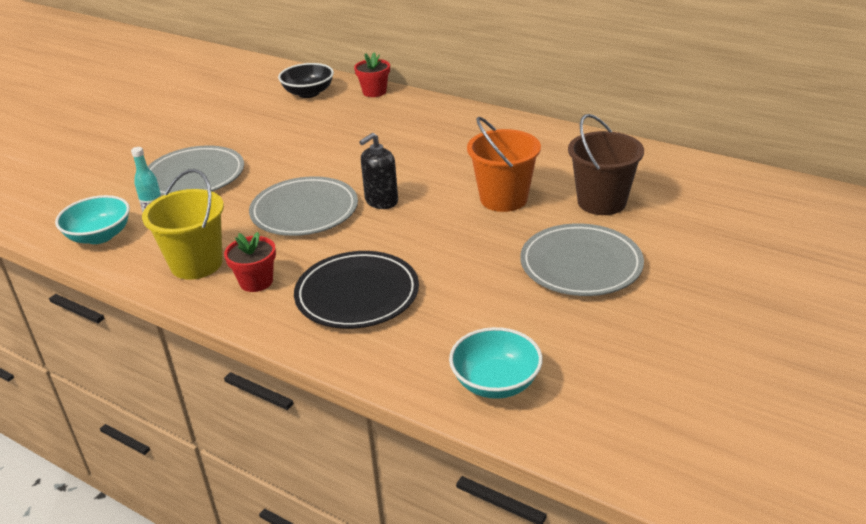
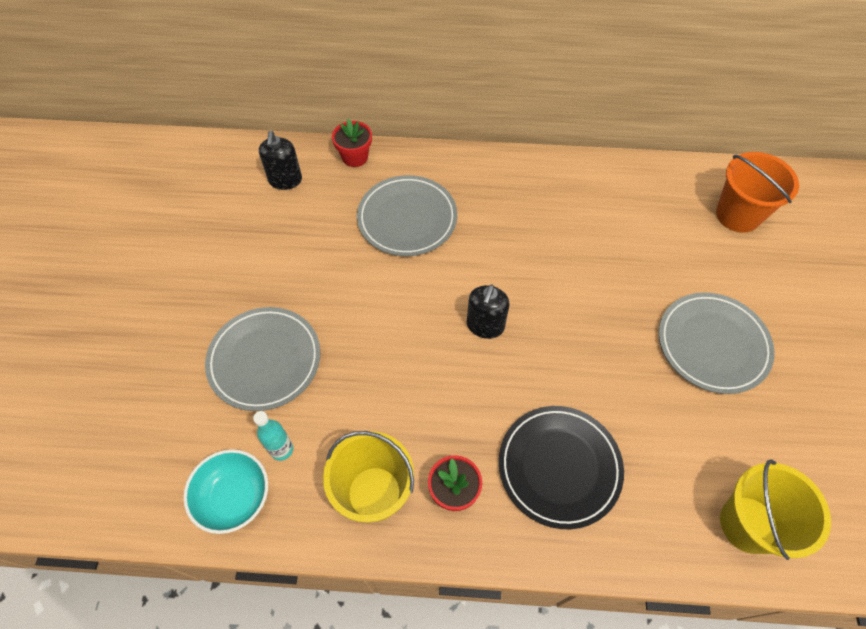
camera: 30 degrees left, 25 degrees up
grey plate [249,176,358,236] -> grey plate moved to [357,175,457,256]
black bowl [278,63,334,98] -> black soap dispenser [259,131,302,190]
turquoise bowl [449,327,543,399] -> yellow bucket [720,460,831,560]
orange bucket [467,117,541,212] -> orange bucket moved to [716,152,799,233]
brown bucket [568,114,644,215] -> none

